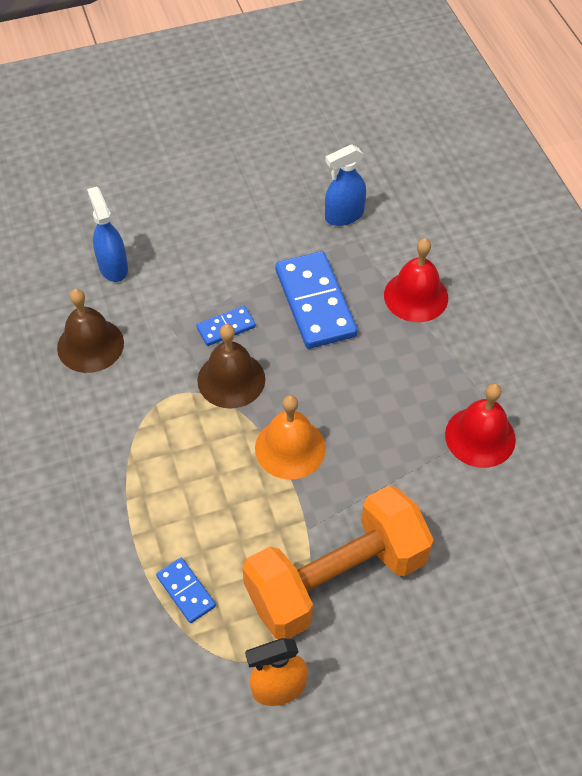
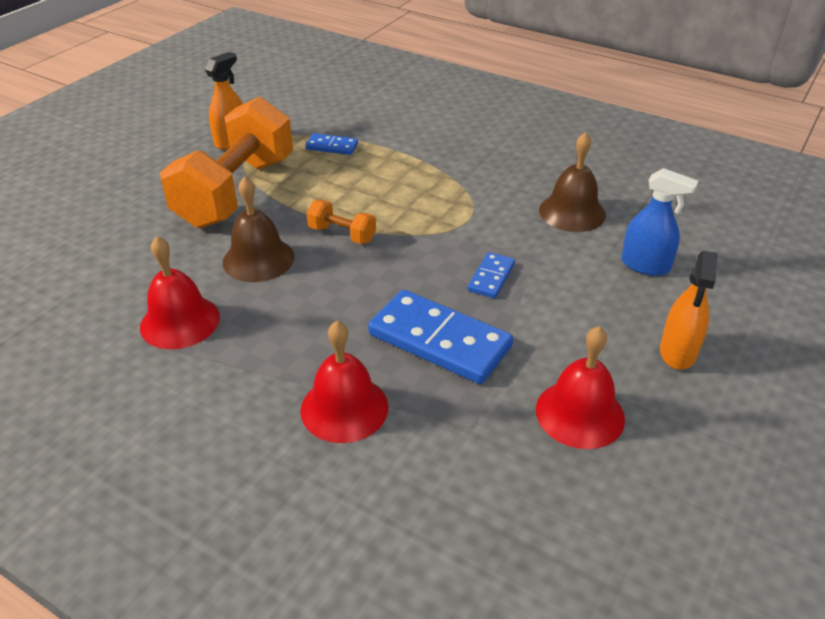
camera: 140 degrees right, 15 degrees down
brown bell [197,324,265,409] -> brown bell moved to [223,176,294,282]
orange bell [255,395,326,480] -> orange dumbbell [307,200,376,244]
blue spray bottle [325,144,366,226] -> none
none -> red bell [536,326,625,449]
none -> orange spray bottle [660,251,717,370]

